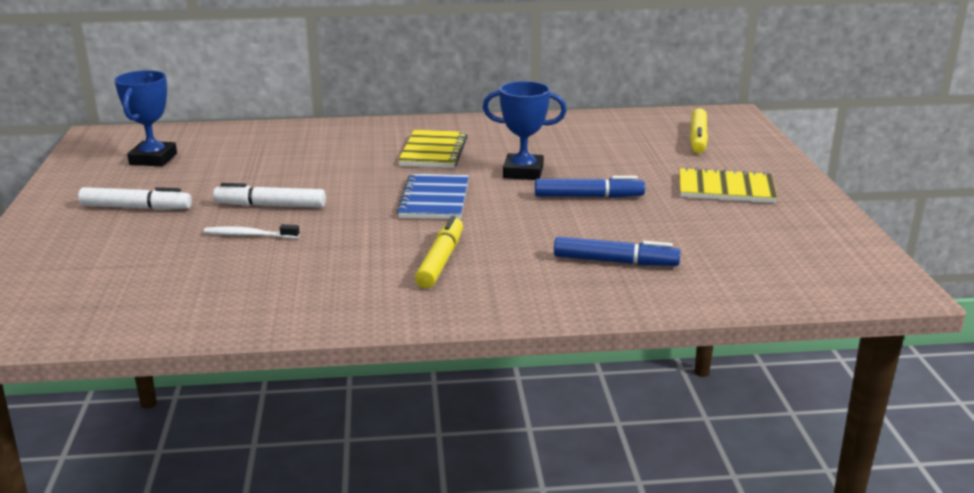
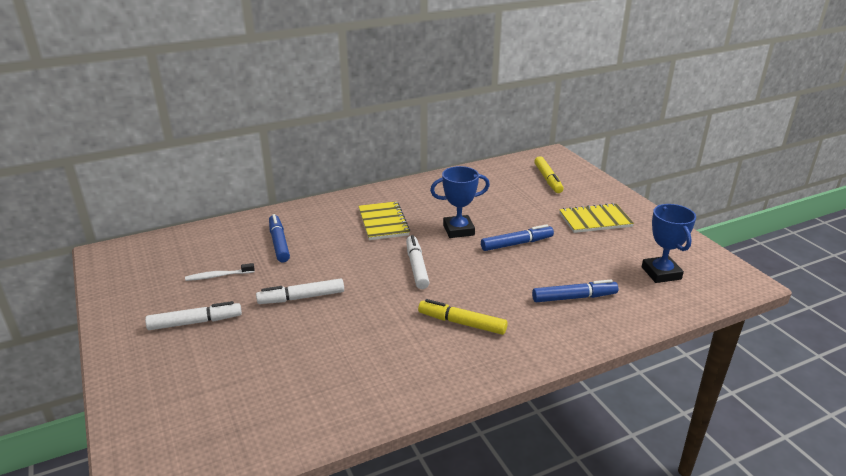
camera: 20 degrees left, 5 degrees up
blue trophy [114,70,177,167] -> blue trophy moved to [642,204,696,283]
white toothbrush [204,224,300,238] -> white toothbrush moved to [185,263,255,281]
blue notebook [396,174,469,219] -> white marker [406,235,430,289]
yellow marker [415,216,463,289] -> yellow marker turned 60 degrees counterclockwise [418,299,508,335]
none -> blue marker [269,214,290,262]

